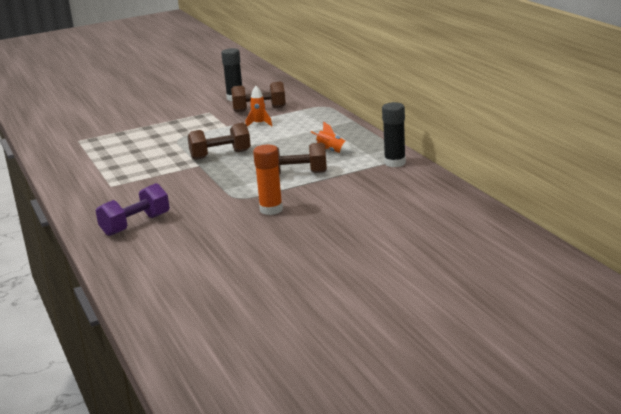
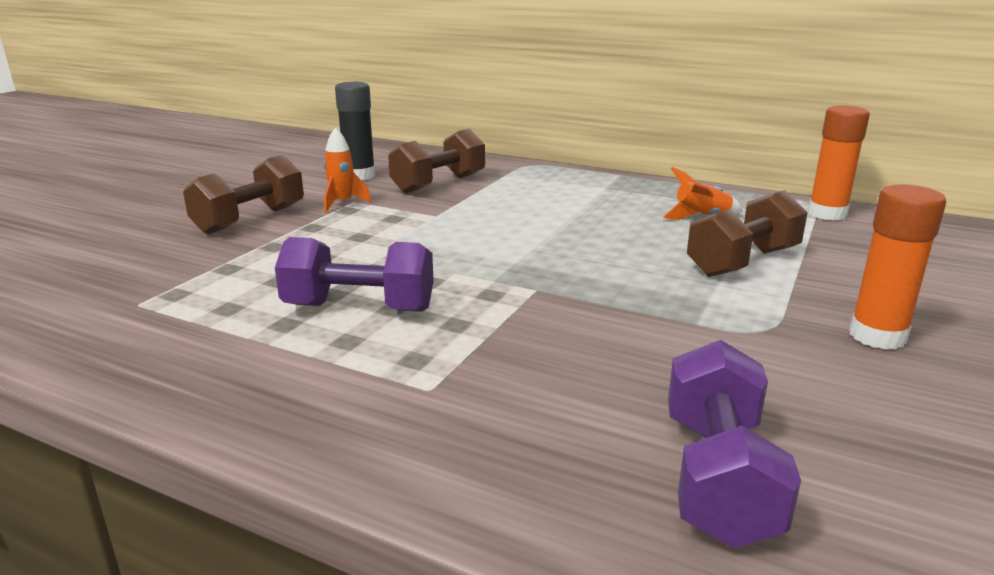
camera: 40 degrees left, 0 degrees up
brown dumbbell [187,123,251,160] -> brown dumbbell moved to [183,155,304,234]
orange rocket [246,86,272,127] -> orange rocket moved to [324,127,371,212]
black glue stick [382,102,406,167] -> orange glue stick [808,106,870,220]
none -> purple dumbbell [275,237,434,312]

